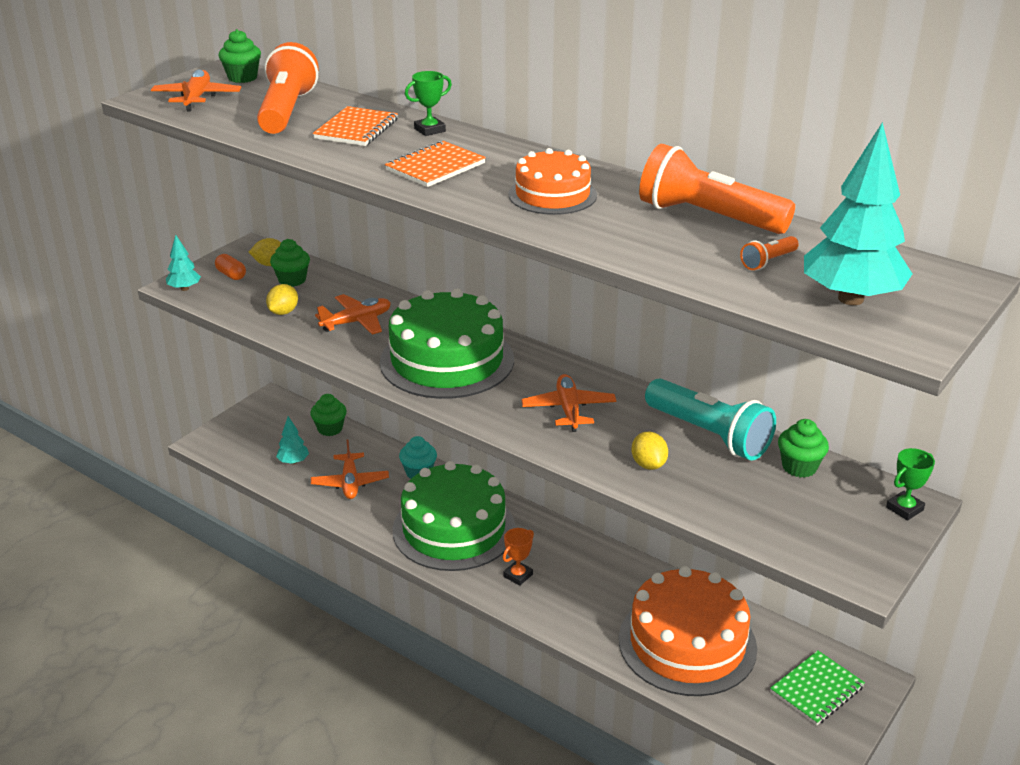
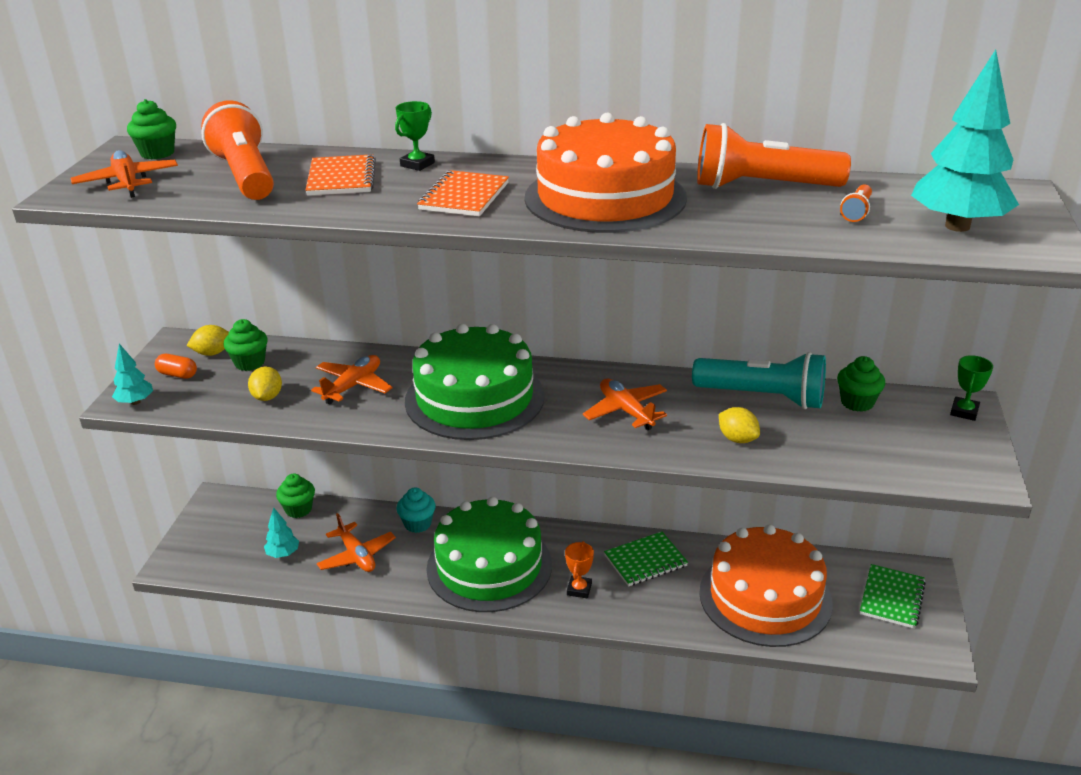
camera: 25 degrees left, 0 degrees up
orange cake [508,148,597,215] -> orange cake [525,113,687,233], size x1.78
none -> green notebook [604,532,688,587]

